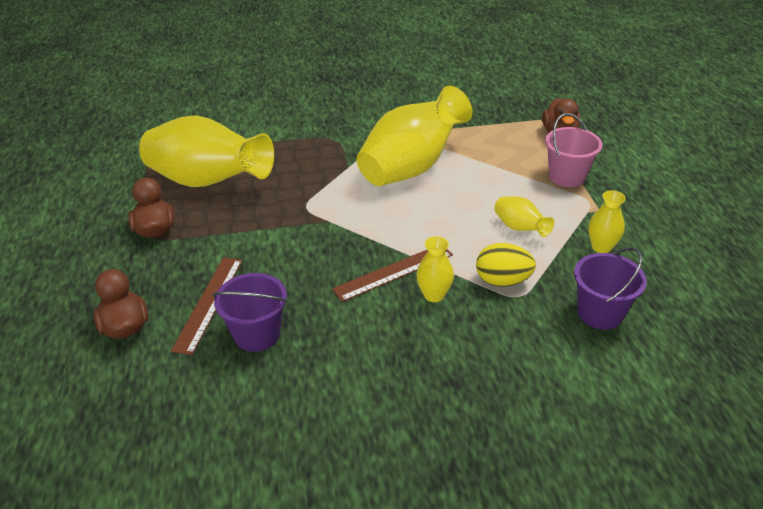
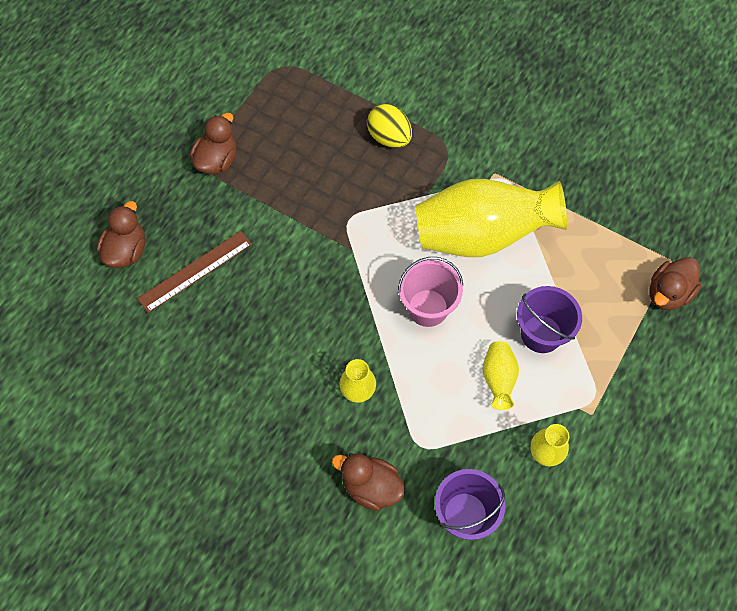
camera: 40 degrees right, 25 degrees up
yellow vase [139,115,274,187] -> none
purple bucket [213,273,288,352] -> purple bucket moved to [517,286,582,353]
brown ruler [332,249,453,302] -> none
yellow egg [476,243,536,287] -> yellow egg moved to [367,104,412,148]
pink bucket [545,113,602,187] -> pink bucket moved to [398,257,463,327]
none -> brown duck [332,453,405,511]

